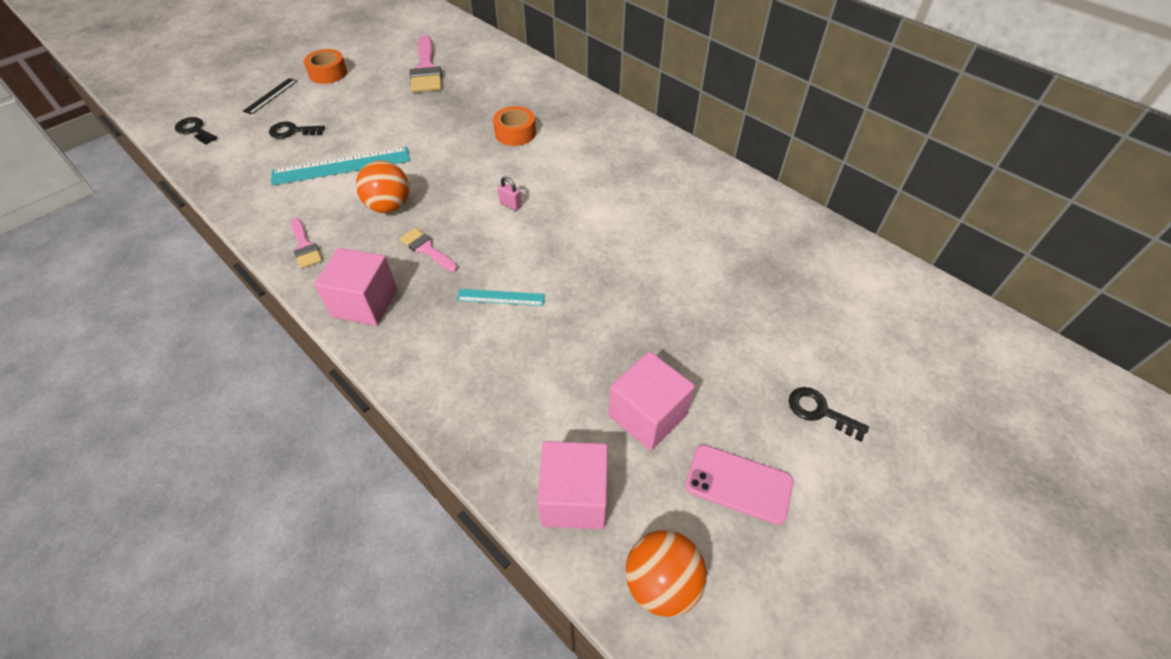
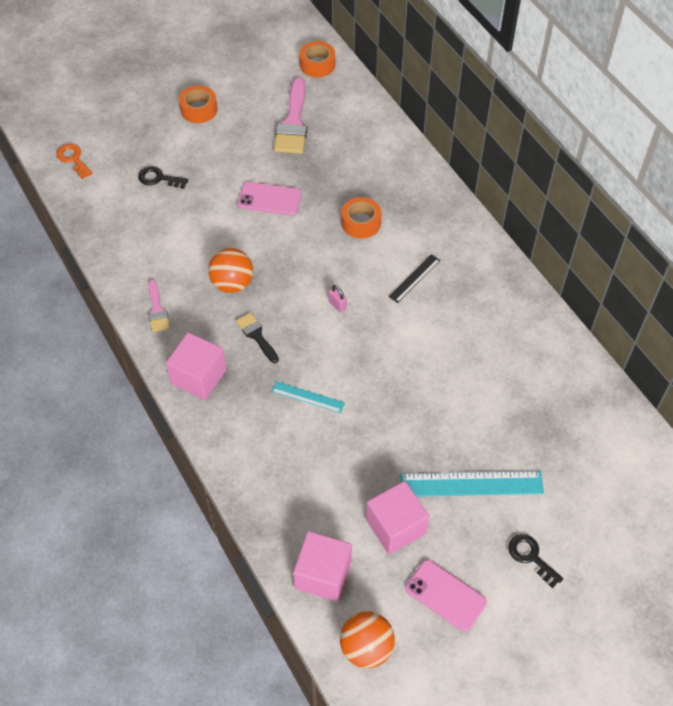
camera: 15 degrees right, 5 degrees up
black key [175,117,217,145] -> orange key [57,144,93,179]
black ruler [243,78,297,114] -> black ruler moved to [389,254,440,303]
turquoise ruler [271,147,410,185] -> turquoise ruler moved to [400,471,544,497]
pink brush [400,228,458,272] -> black brush [236,312,279,363]
none -> pink phone [238,182,302,216]
none -> orange tape [300,41,335,78]

